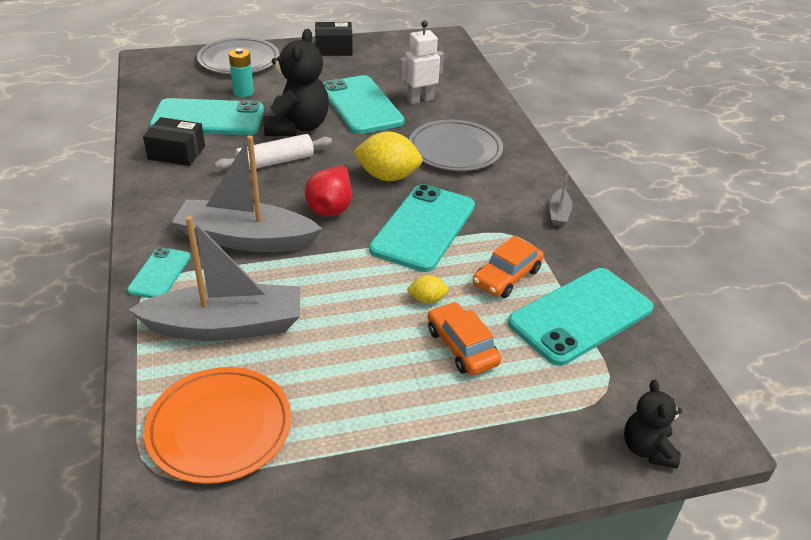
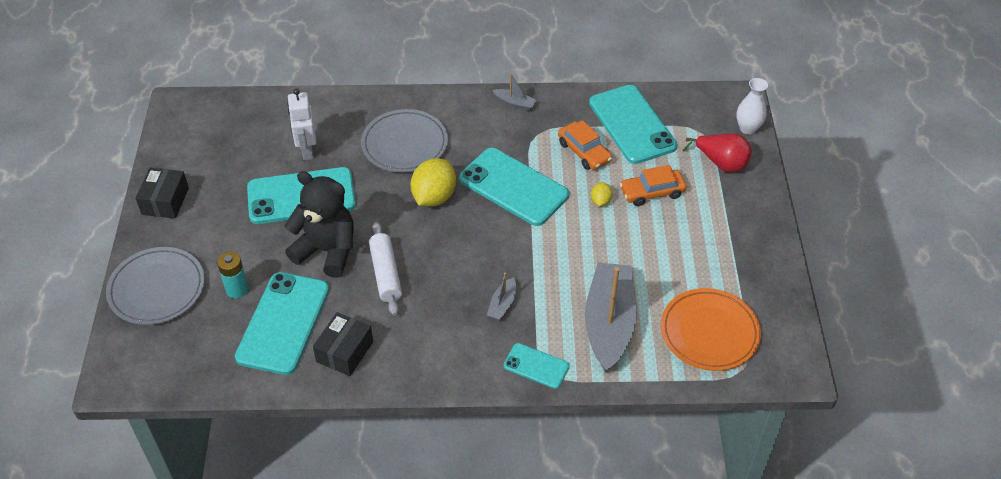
camera: 75 degrees left, 10 degrees up
grey boat [172,136,322,252] -> grey boat [487,273,516,320], size x0.42
red pear [305,165,352,216] -> red pear moved to [683,133,752,173]
black teddy bear [624,380,682,469] -> white vase [736,78,768,135]

